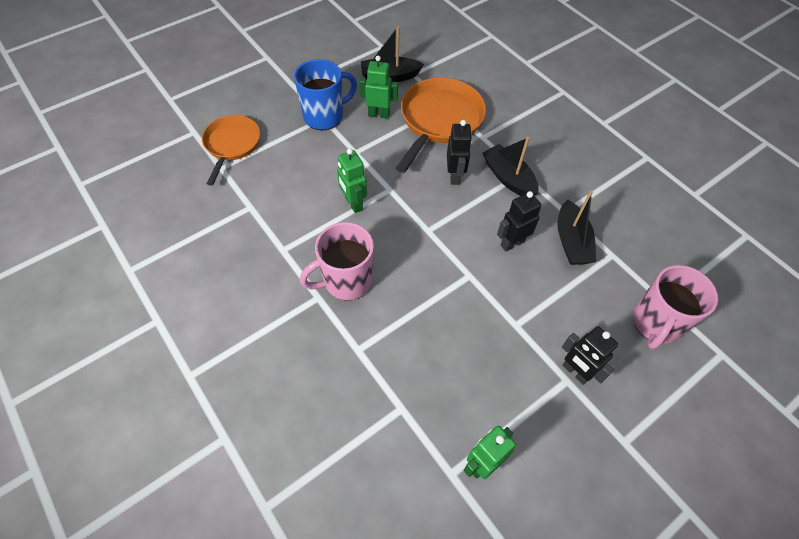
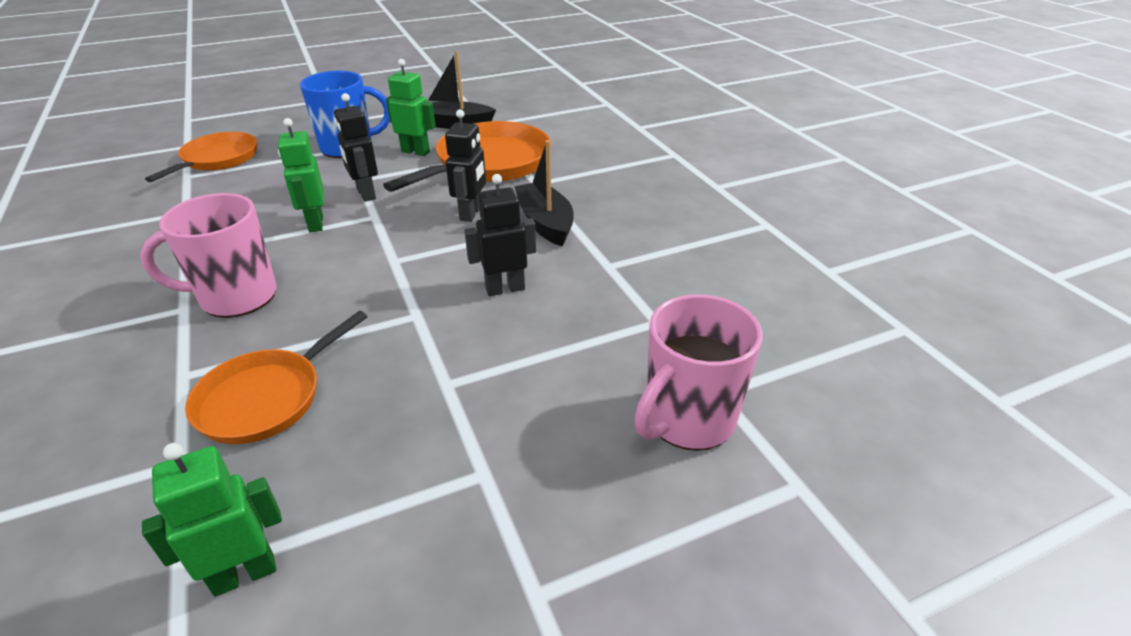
camera: 15 degrees right, 20 degrees down
black boat [557,191,596,265] -> none
black robot [562,326,618,385] -> black robot moved to [334,93,378,202]
none -> orange pan [185,311,368,444]

